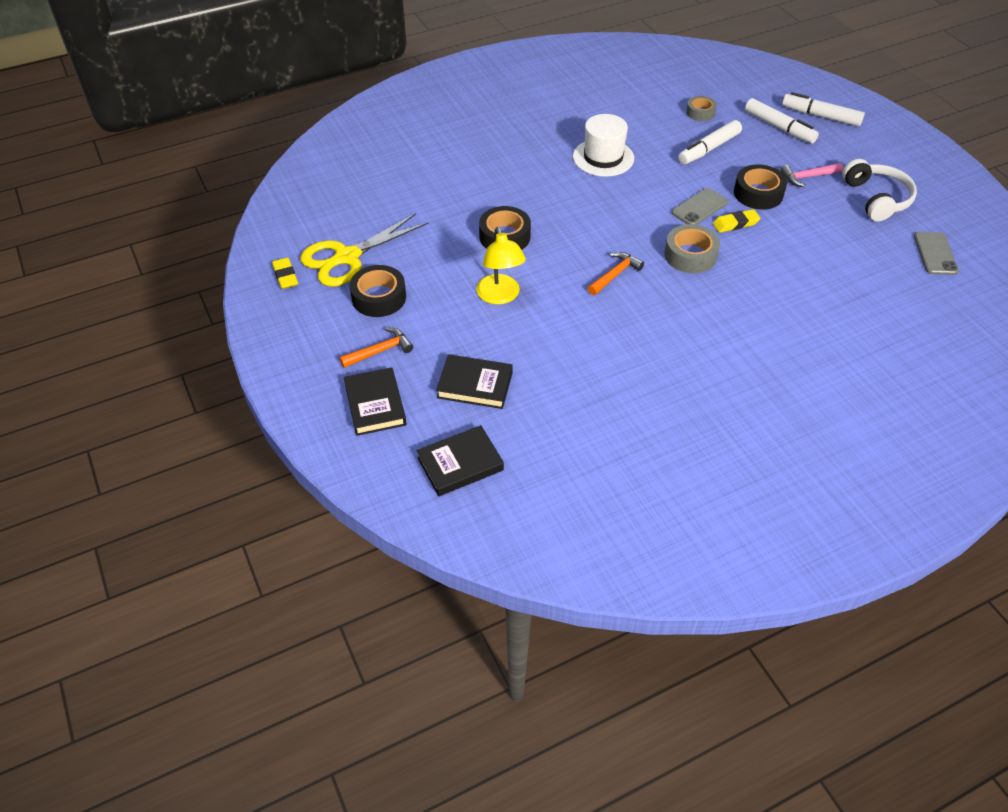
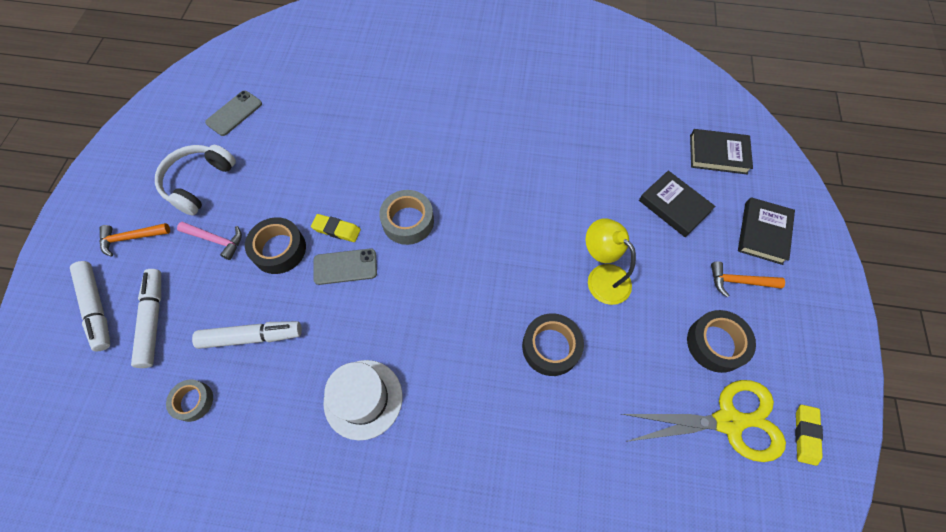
camera: 145 degrees left, 15 degrees up
yellow lamp [476,227,526,305] -> yellow lamp turned 60 degrees counterclockwise [586,218,636,305]
orange hammer [588,252,644,295] -> orange hammer moved to [99,223,170,257]

